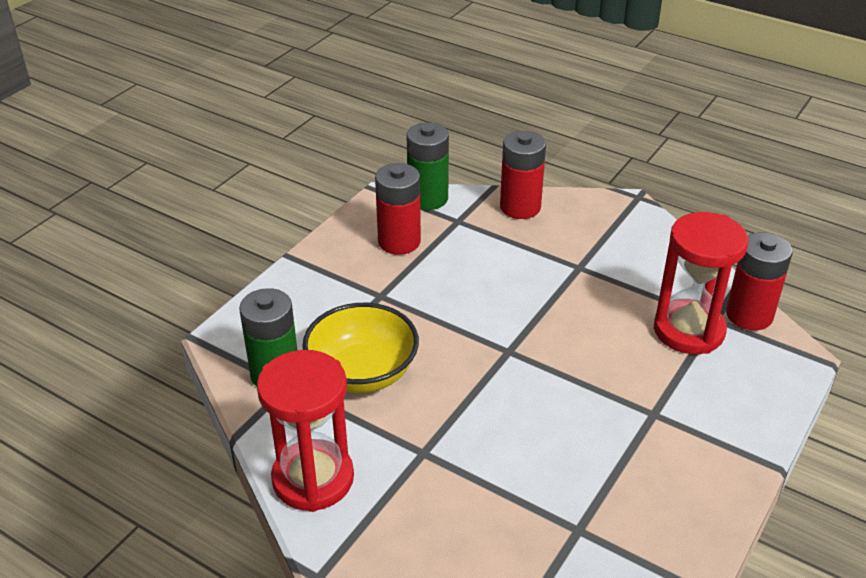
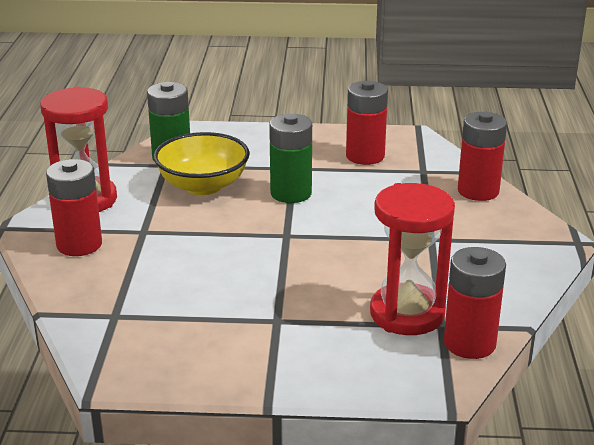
camera: 60 degrees right, 10 degrees down
green battery [407,123,449,210] -> green battery moved to [269,114,312,203]
none -> red battery [46,159,102,256]

